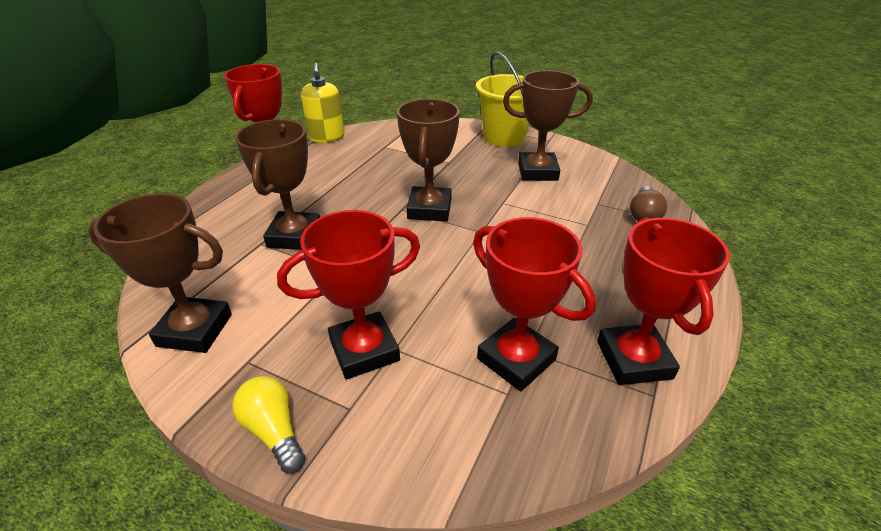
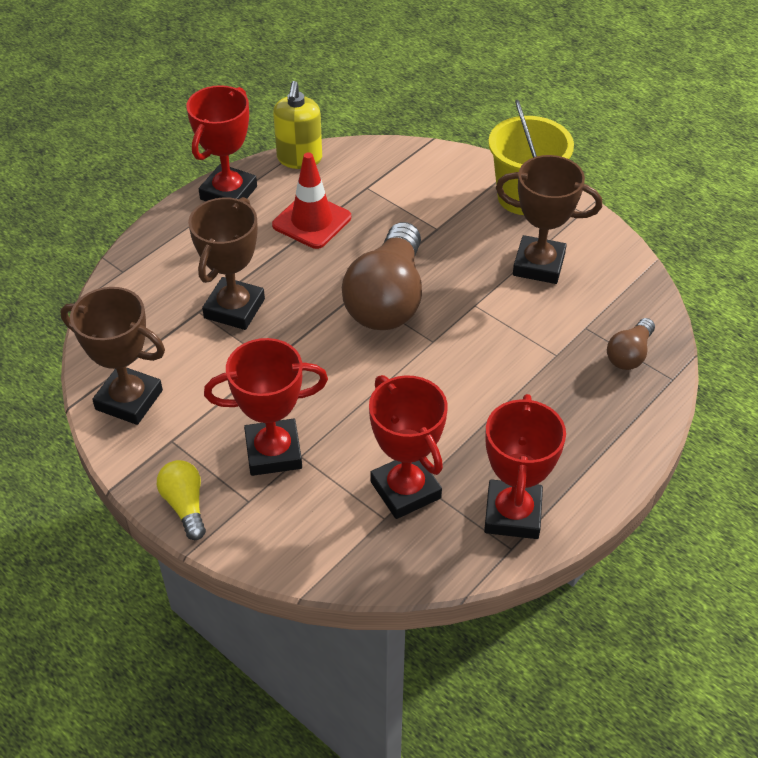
camera: 15 degrees right, 10 degrees up
brown trophy [397,99,460,221] -> brown light bulb [342,222,422,330]
none -> red traffic cone [272,152,351,249]

